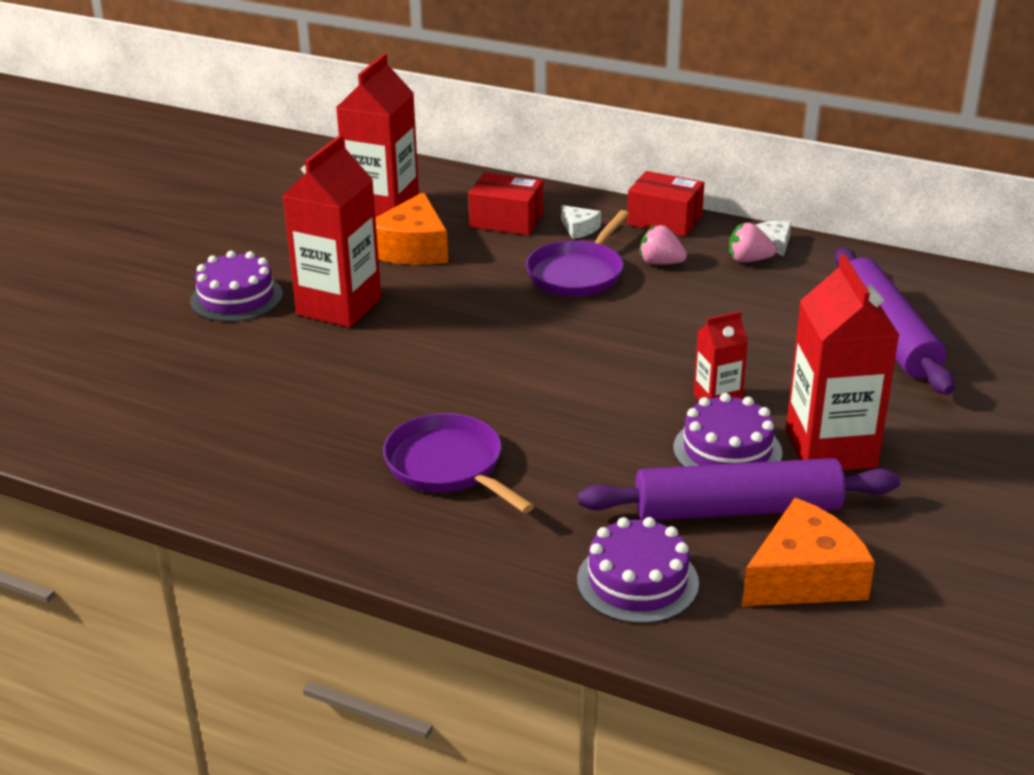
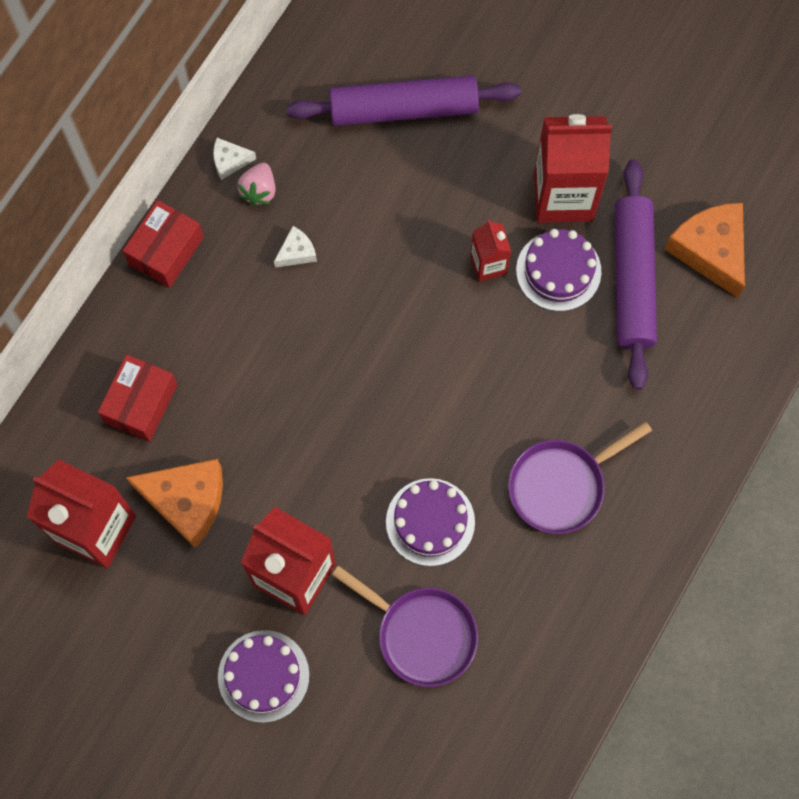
camera: 85 degrees left, 40 degrees up
purple pan [526,210,629,297] -> purple pan moved to [332,565,478,687]
white cheese [561,205,601,239] -> white cheese moved to [274,226,317,267]
purple cake [577,517,699,624] -> purple cake moved to [386,478,475,566]
pink strawberry [639,225,687,265] -> none

